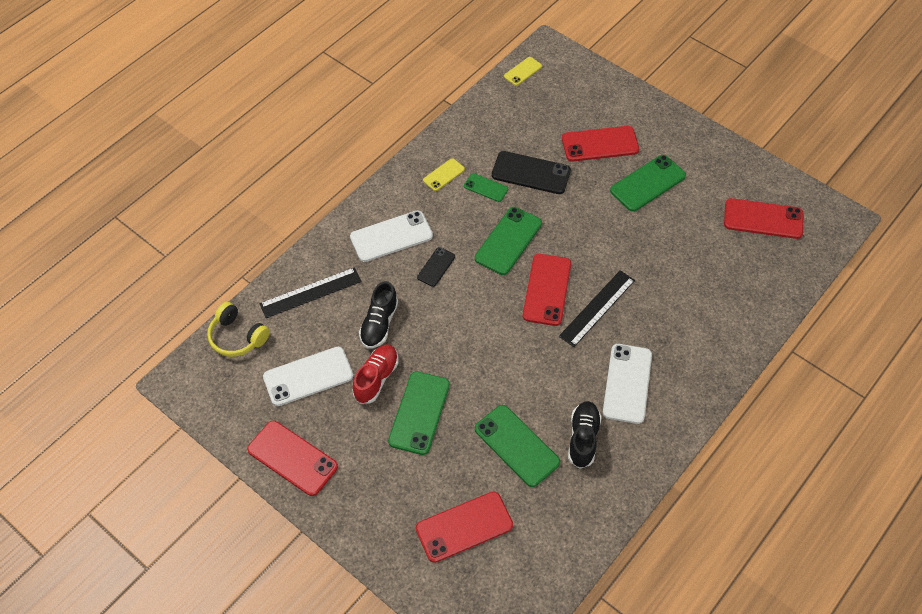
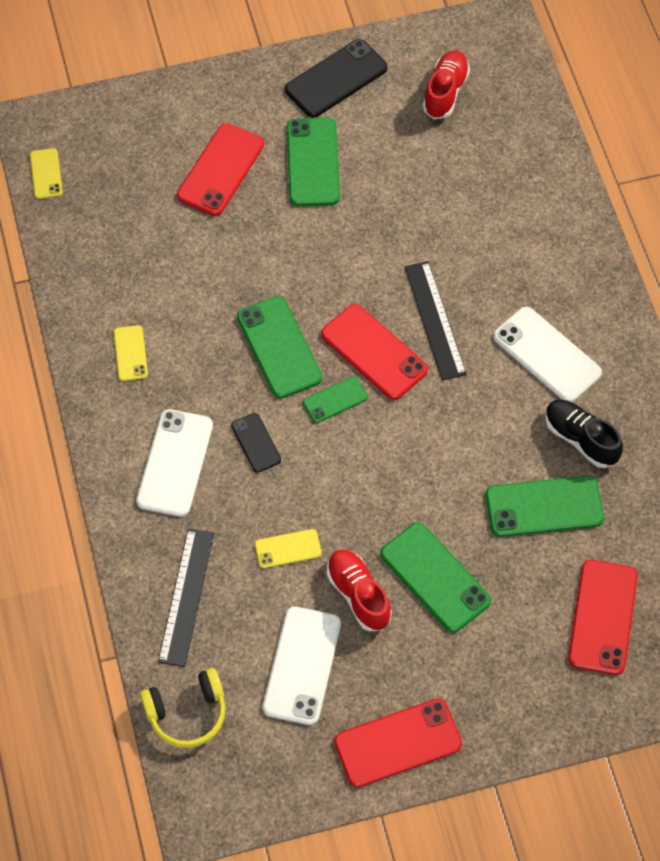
camera: 55 degrees left, 5 degrees up
black shoe [359,281,398,349] -> yellow phone [255,529,322,568]
green phone [464,173,508,202] -> green phone moved to [303,377,368,423]
black phone [492,151,571,194] -> black phone moved to [285,39,388,118]
red phone [724,198,803,239] -> red shoe [423,51,470,119]

